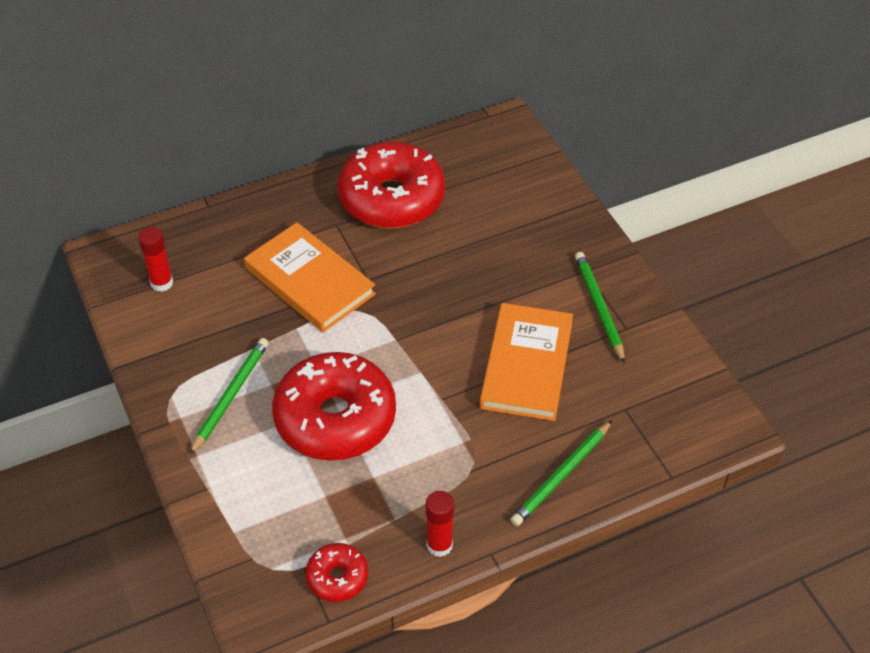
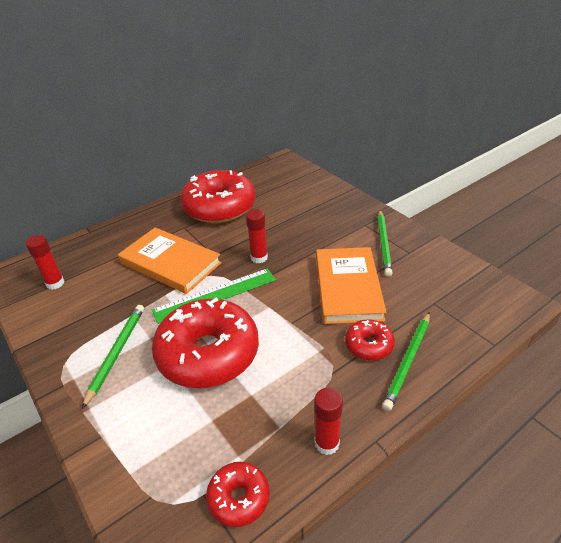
camera: 10 degrees left, 10 degrees down
green pencil [575,252,625,364] -> green pencil turned 150 degrees counterclockwise [377,210,392,277]
none -> green ruler [152,268,276,324]
none -> red glue stick [246,209,268,263]
none -> red donut [345,319,395,361]

